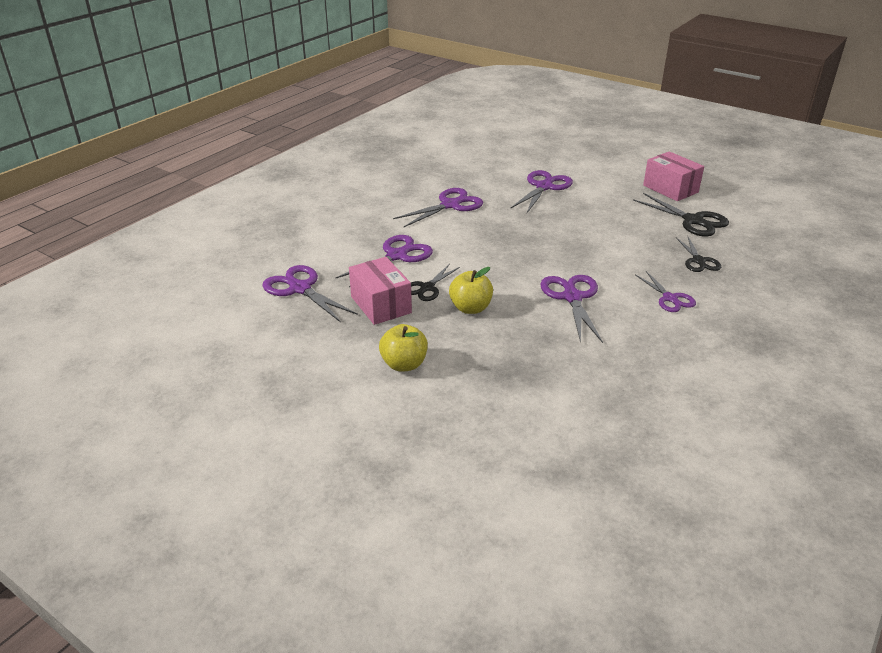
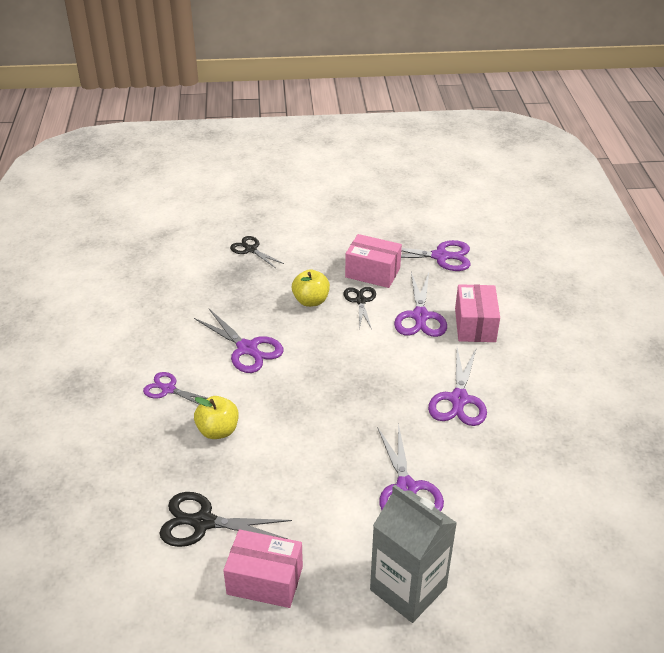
camera: 140 degrees right, 5 degrees up
yellow apple [379,324,428,372] -> yellow apple moved to [194,396,239,439]
black scissors [676,237,721,272] -> black scissors moved to [230,236,284,268]
none -> grey carton [370,485,457,623]
none -> pink box [455,284,500,342]

